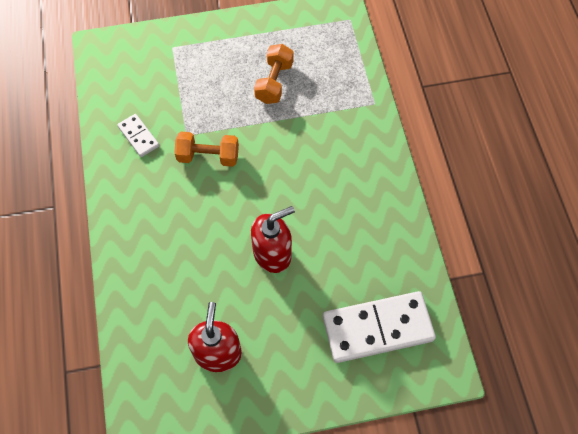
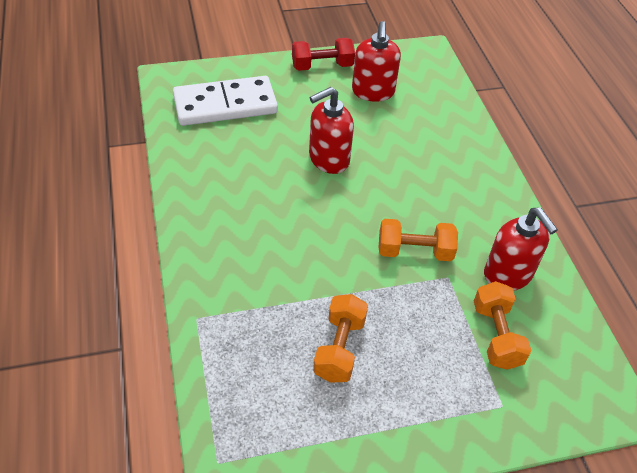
camera: 175 degrees right, 15 degrees down
white domino [117,114,159,157] -> red soap dispenser [484,207,558,291]
none -> red dumbbell [292,38,355,71]
none -> orange dumbbell [474,281,532,370]

